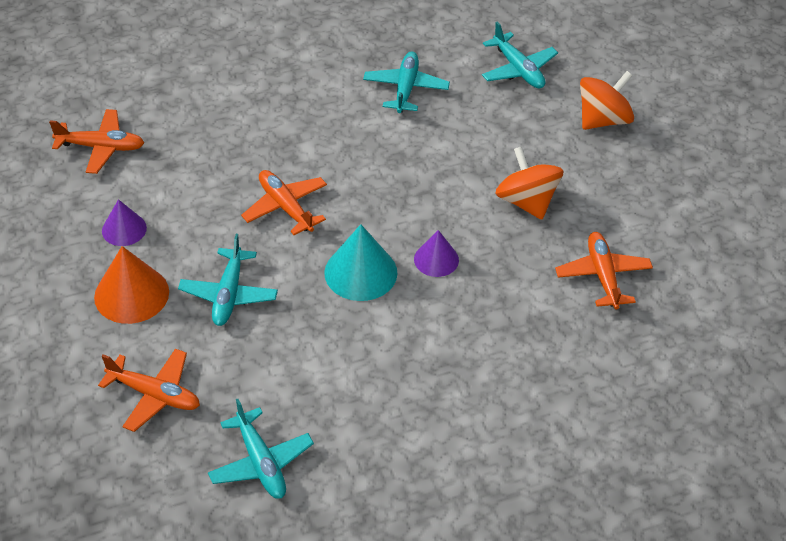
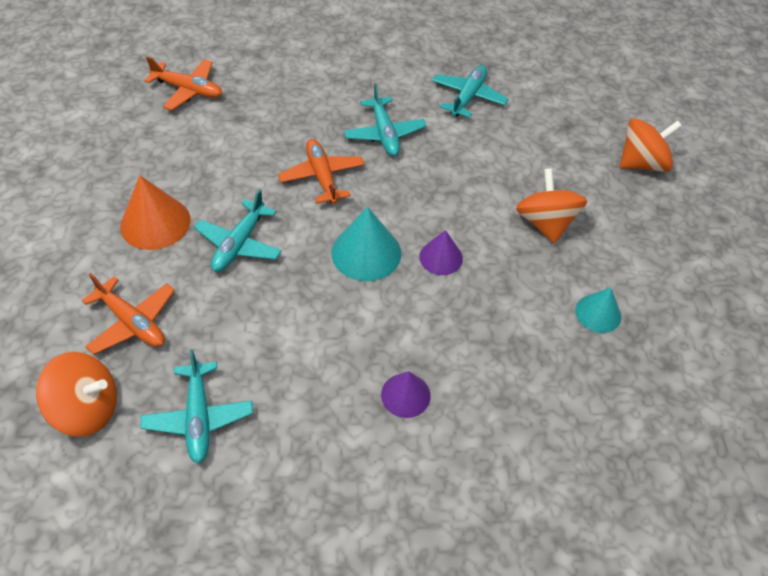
camera: 15 degrees right, 5 degrees up
purple cone [102,199,147,246] -> purple cone moved to [381,371,431,418]
turquoise plane [482,22,558,89] -> turquoise plane moved to [344,83,426,156]
orange plane [555,232,653,309] -> turquoise cone [575,288,621,333]
none -> orange spinning top [36,352,117,437]

